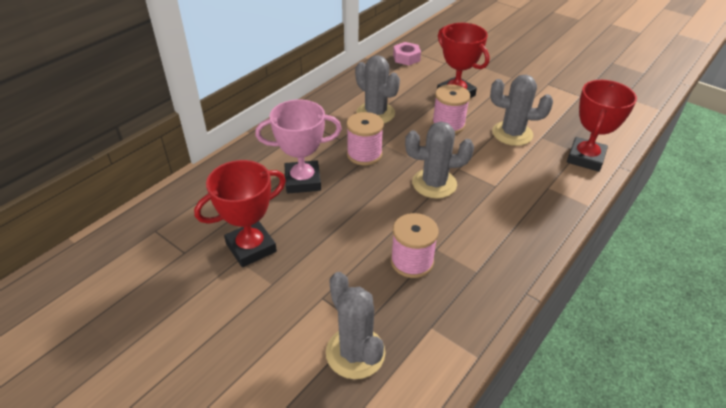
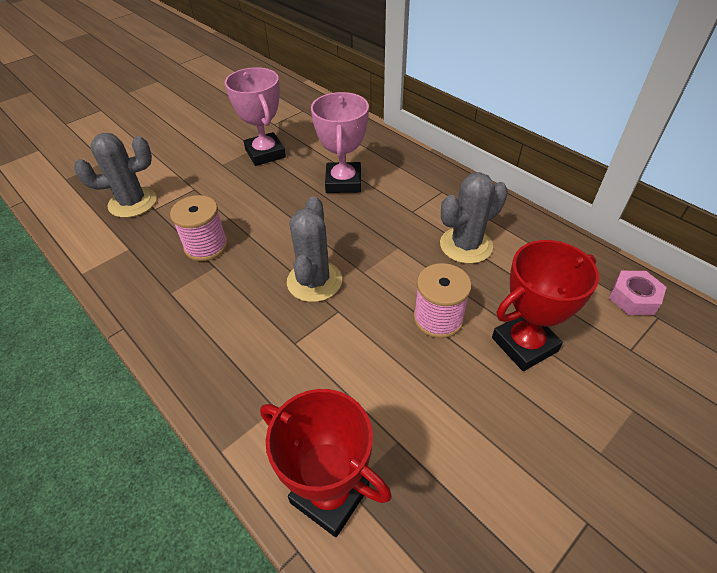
camera: 100 degrees right, 5 degrees up
red trophy [194,160,286,267] -> pink trophy [225,67,286,166]
pink spool [347,112,384,165] -> none
grey cactus [490,75,553,146] -> none

